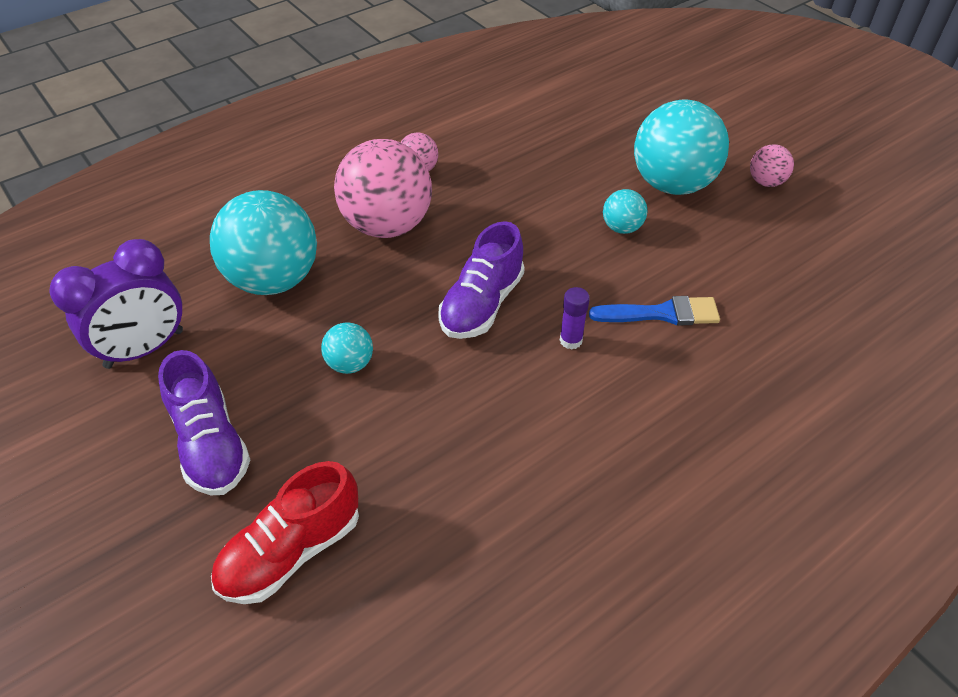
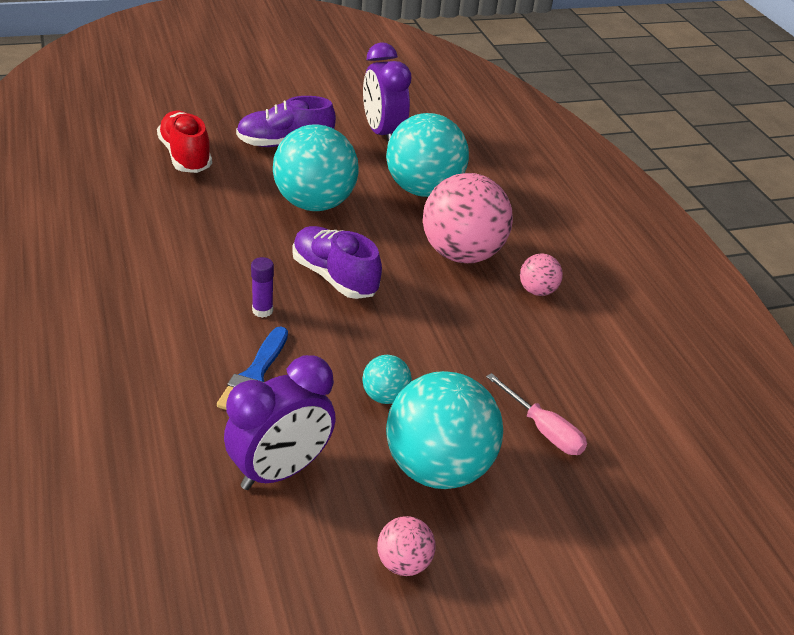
camera: 105 degrees right, 10 degrees down
turquoise ball [321,323,373,374] -> turquoise ball [273,124,359,211], size x2.17
none -> purple clock [224,355,336,490]
none -> pink screwdriver [486,373,587,455]

